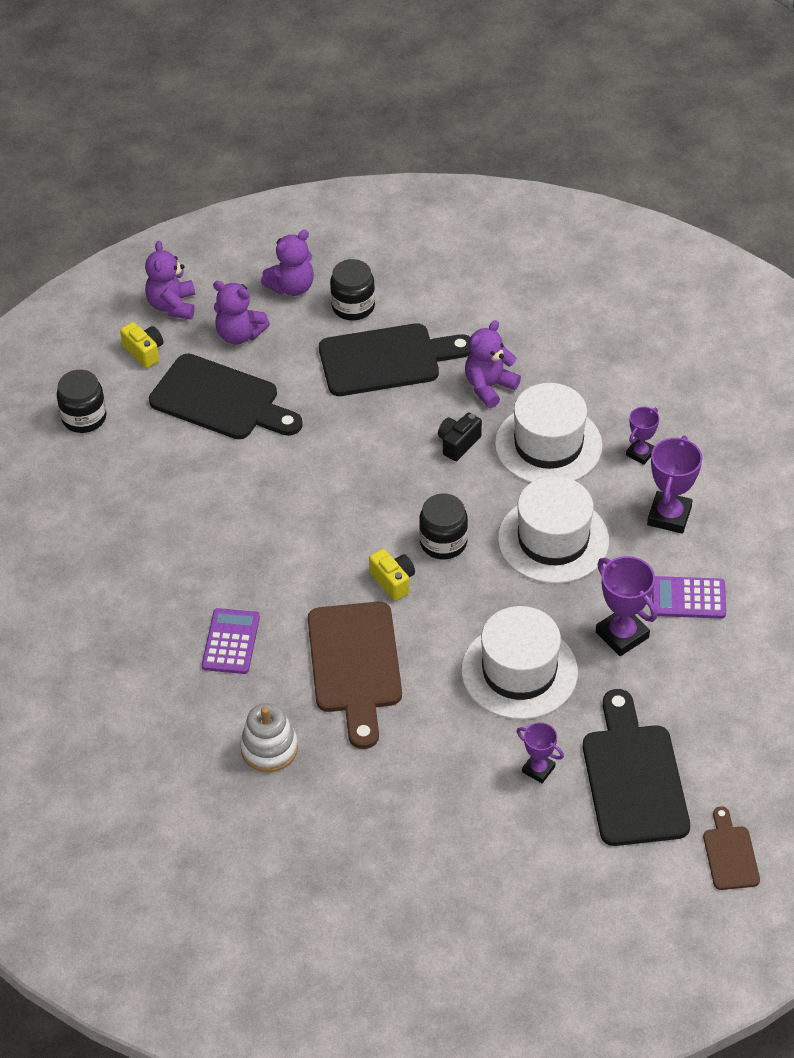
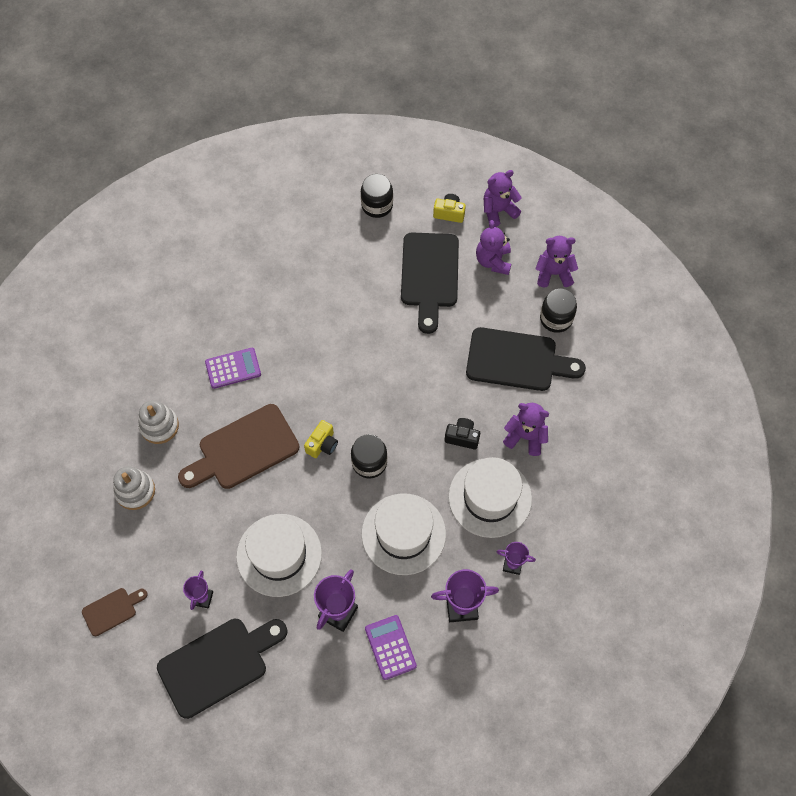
camera: 65 degrees right, 15 degrees up
yellow camera [120,322,163,368] -> yellow camera turned 105 degrees counterclockwise [433,194,466,223]
purple teddy bear [261,230,314,296] -> purple teddy bear turned 150 degrees clockwise [535,236,578,288]
black cutting board [319,323,471,396] -> black cutting board turned 45 degrees counterclockwise [466,327,586,391]
brown cutting board [703,806,760,890] -> brown cutting board moved to [82,588,148,636]
none -> white stacking toy [113,466,155,510]

